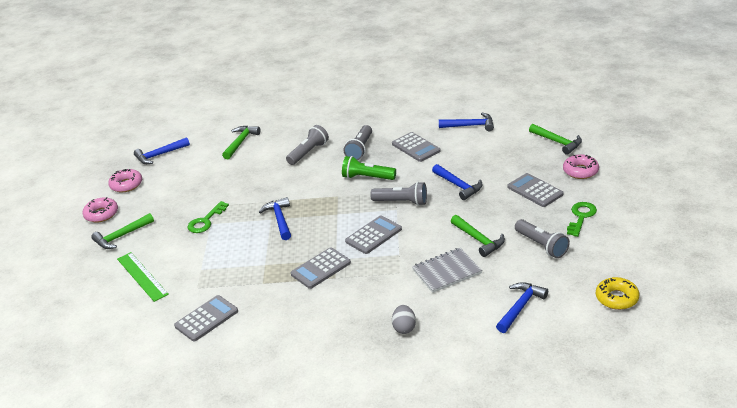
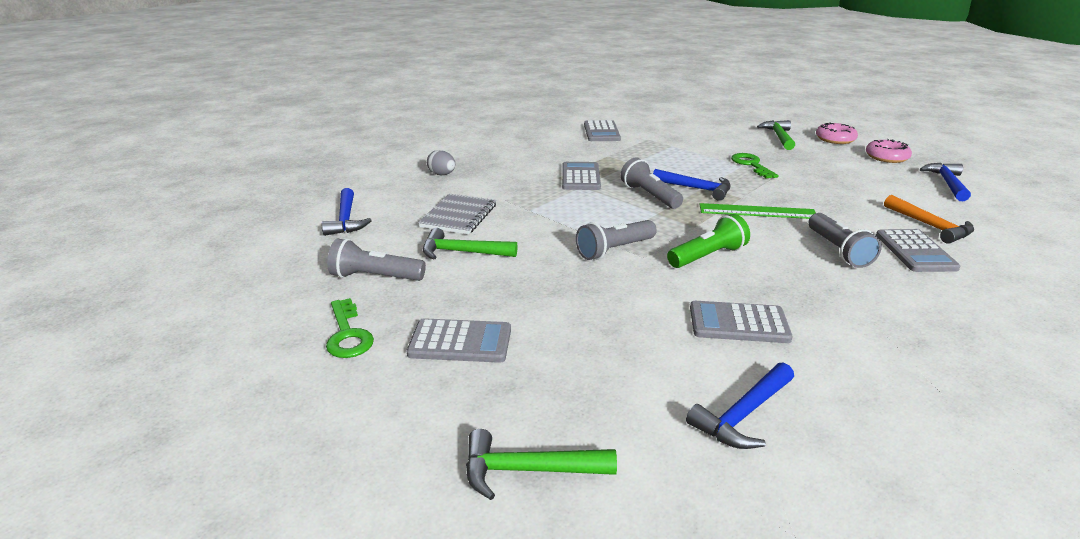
camera: 130 degrees right, 5 degrees down
green ruler [117,252,169,302] -> green ruler moved to [699,203,816,219]
green hammer [222,126,260,159] -> orange hammer [884,195,974,244]
grey flashlight [343,125,372,160] -> grey flashlight moved to [621,157,683,209]
grey calculator [345,216,402,254] -> grey calculator moved to [876,229,960,272]
blue hammer [432,164,482,200] -> none
pink donut [563,154,599,179] -> none
yellow donut [596,277,639,310] -> none

